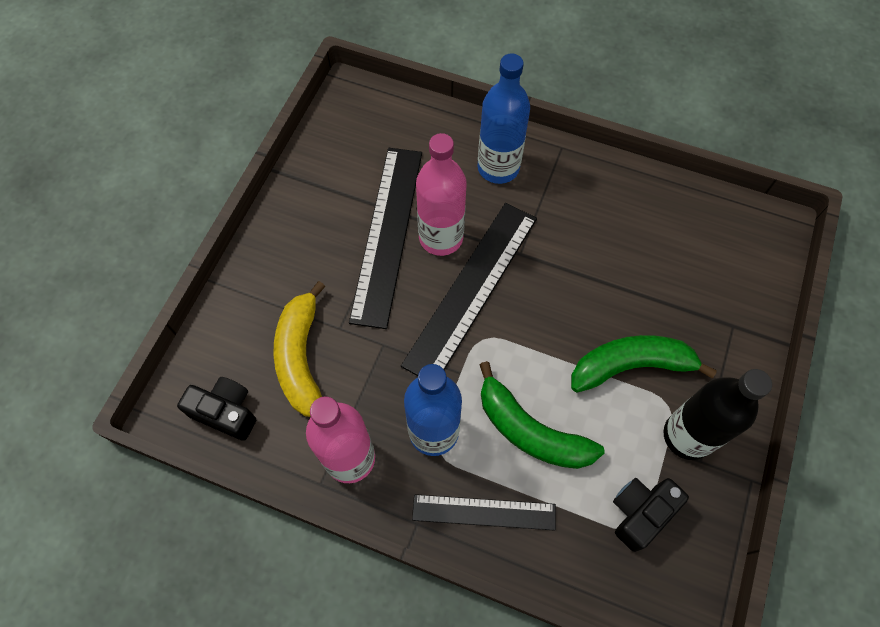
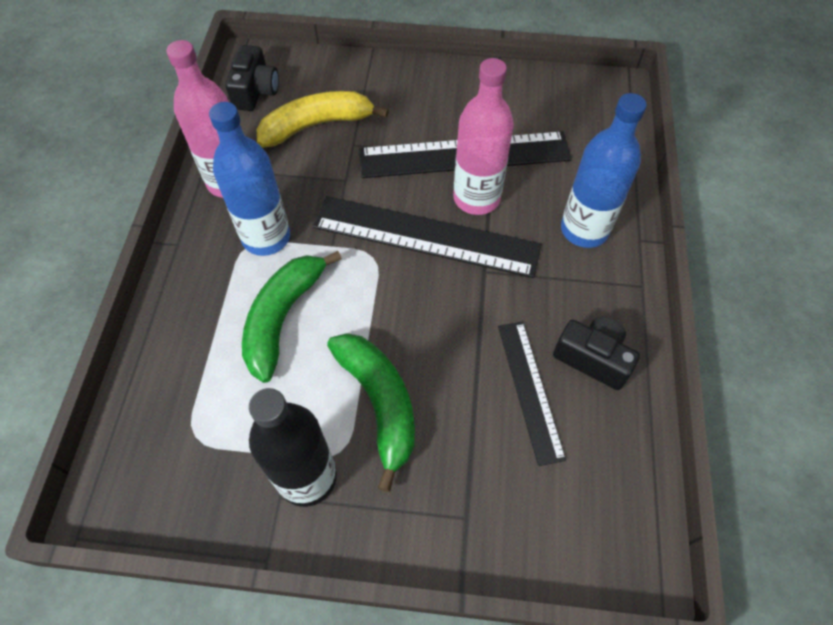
camera: 75 degrees right, 5 degrees down
black ruler [412,494,556,531] -> black ruler moved to [498,322,566,466]
black camera [613,478,689,552] -> black camera moved to [553,317,640,390]

